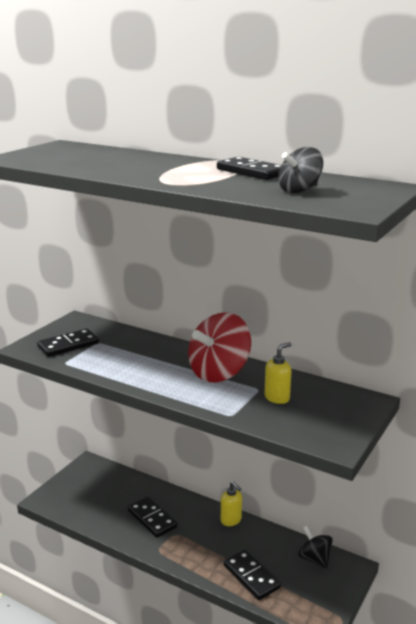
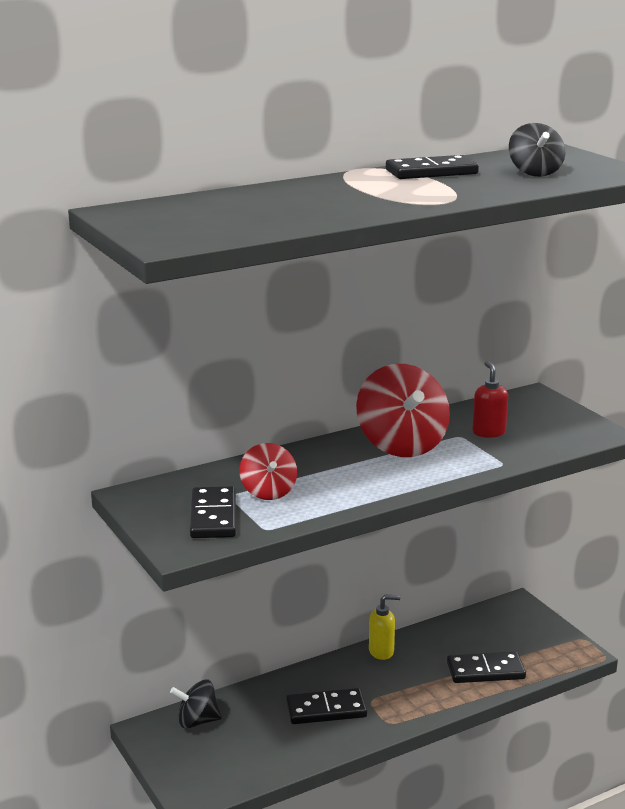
camera: 60 degrees left, 0 degrees up
yellow soap dispenser [264,342,292,404] -> red soap dispenser [472,361,508,438]
black spinning top [298,526,333,569] -> black spinning top moved to [170,680,222,729]
none -> red spinning top [239,443,297,500]

